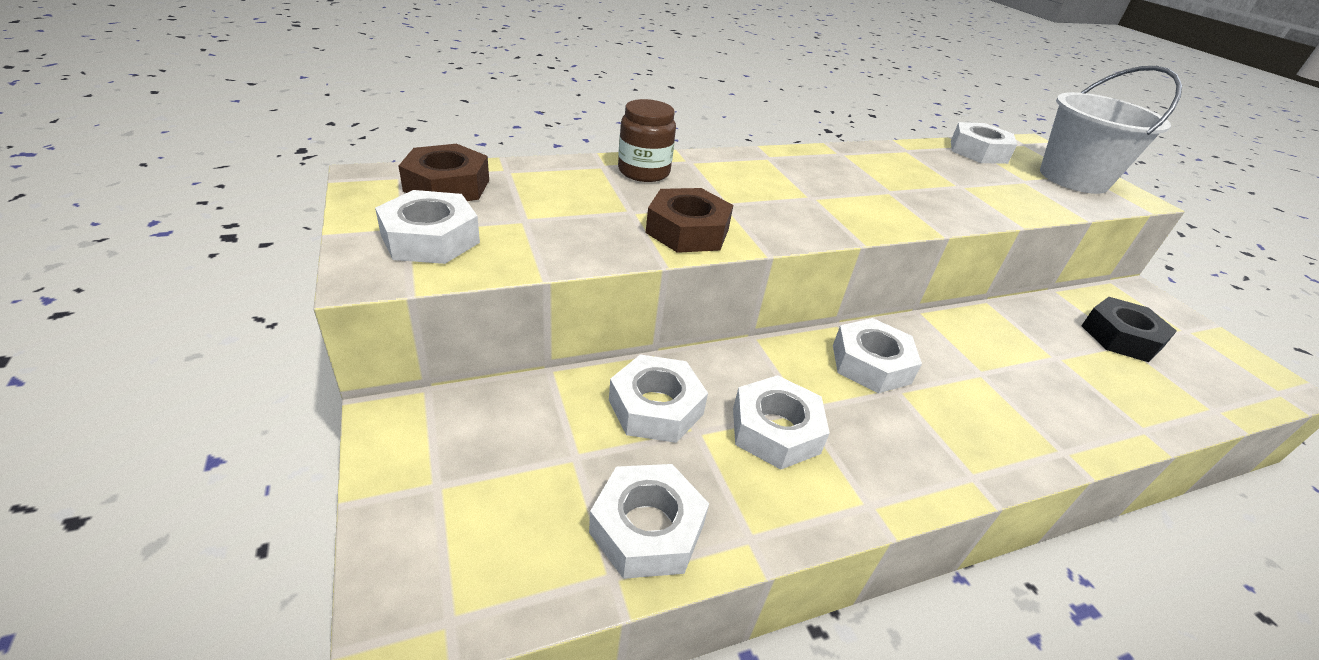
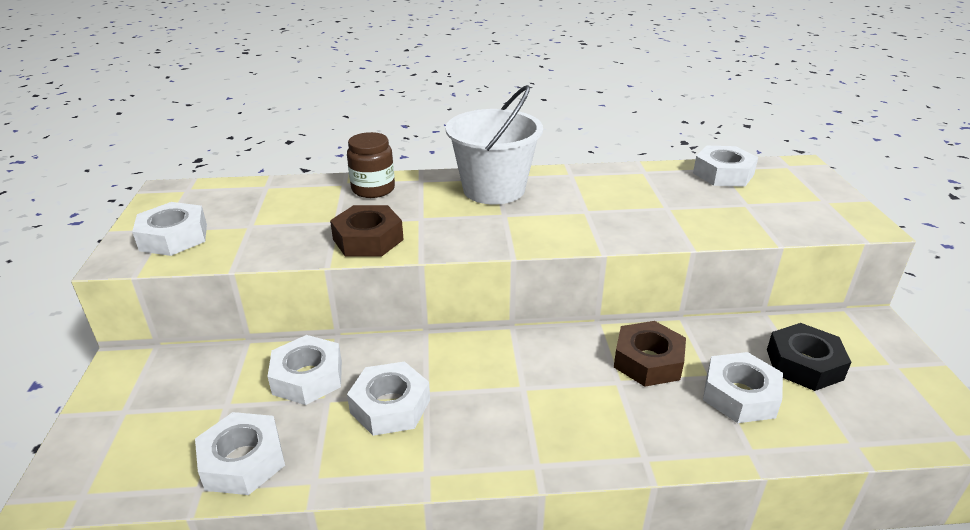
camera: 20 degrees right, 5 degrees down
brown nut [399,144,489,201] -> brown nut moved to [614,321,686,387]
white nut [833,318,922,394] -> white nut moved to [703,352,783,423]
white bucket [1040,66,1182,194] -> white bucket moved to [445,85,543,205]

